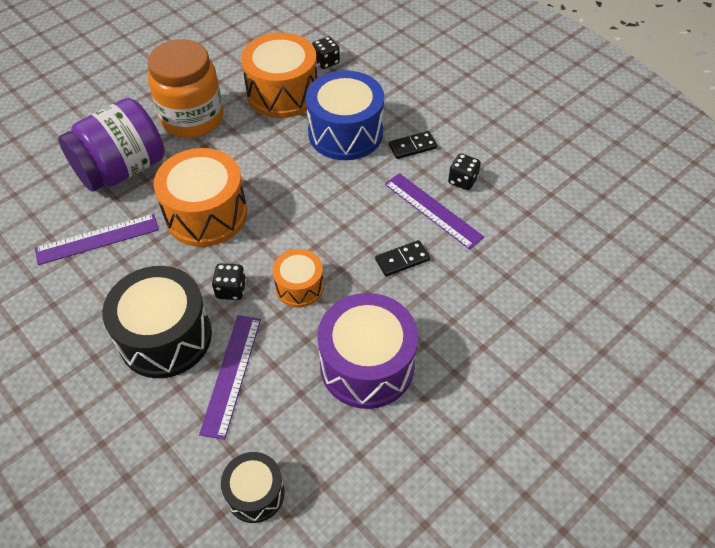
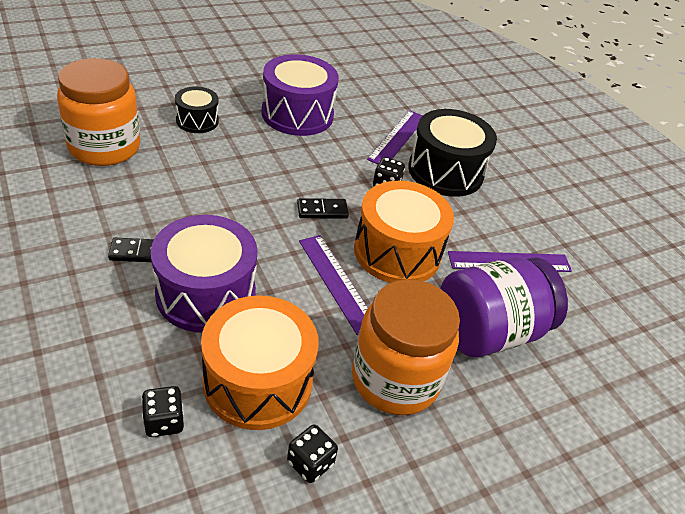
camera: 170 degrees left, 10 degrees down
black drum [221,452,285,523] -> black drum moved to [175,86,219,133]
orange drum [272,249,324,307] -> none
blue drum [306,70,384,160] -> purple drum [151,215,257,333]
black domino [375,240,430,277] -> black domino moved to [297,198,349,219]
purple ruler [385,173,484,250] -> purple ruler moved to [299,235,368,335]
black dice [448,153,481,190] -> black dice moved to [287,425,338,483]
none -> orange jar [57,58,140,166]

